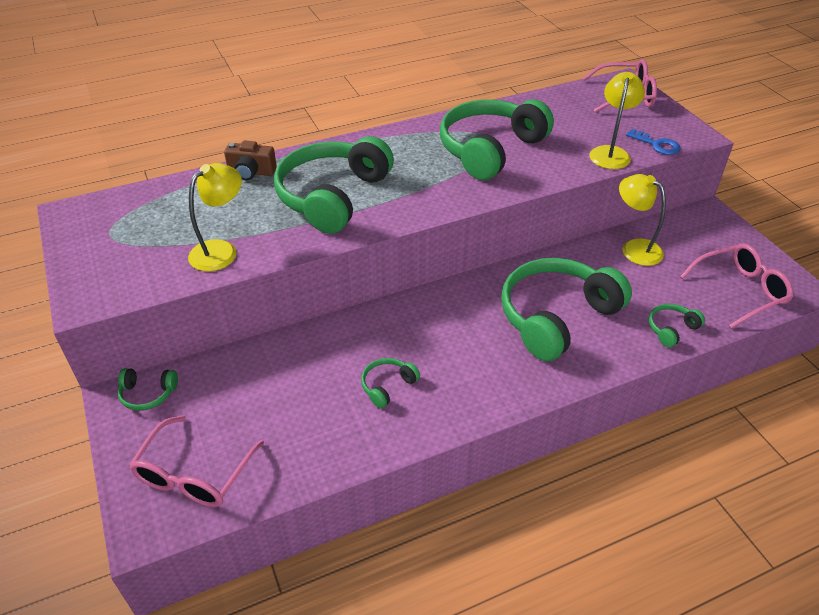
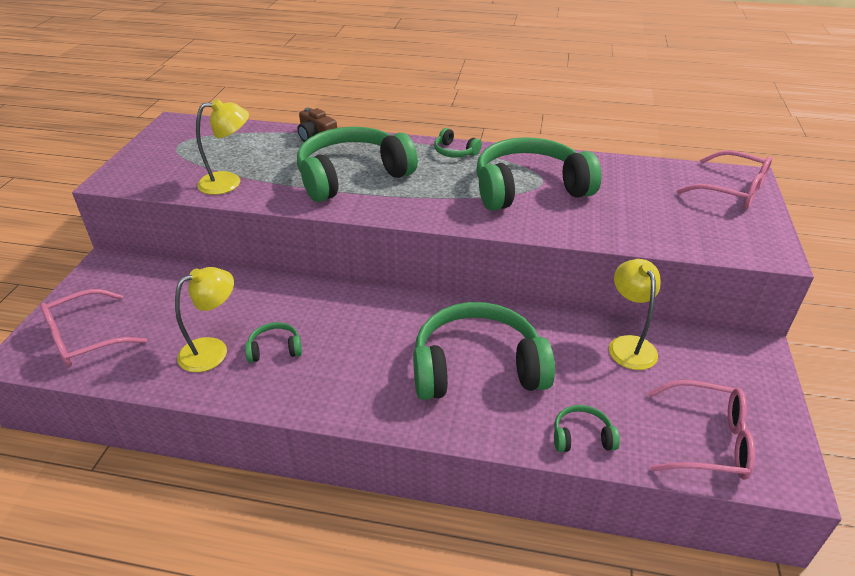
camera: 35 degrees right, 5 degrees down
green headphones [118,368,178,411] -> green headphones moved to [434,128,482,157]
yellow lamp [589,72,645,169] -> yellow lamp moved to [175,267,234,372]
blue key [626,129,681,155] -> none

